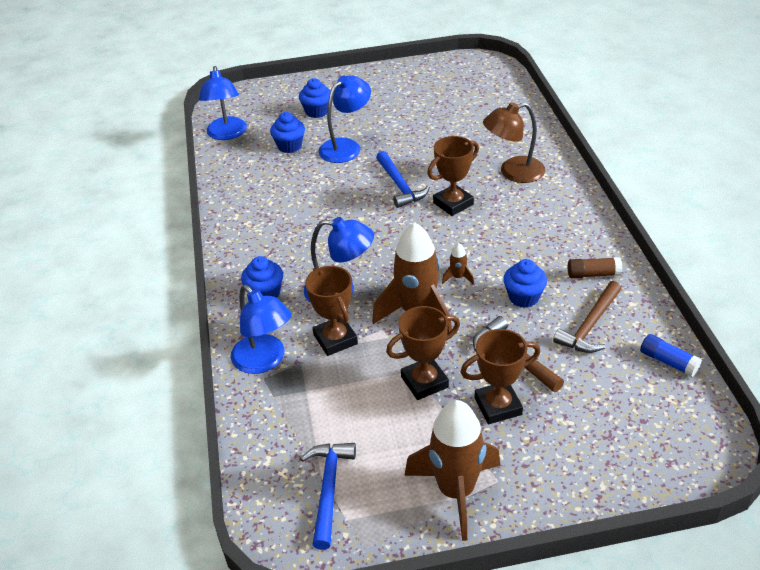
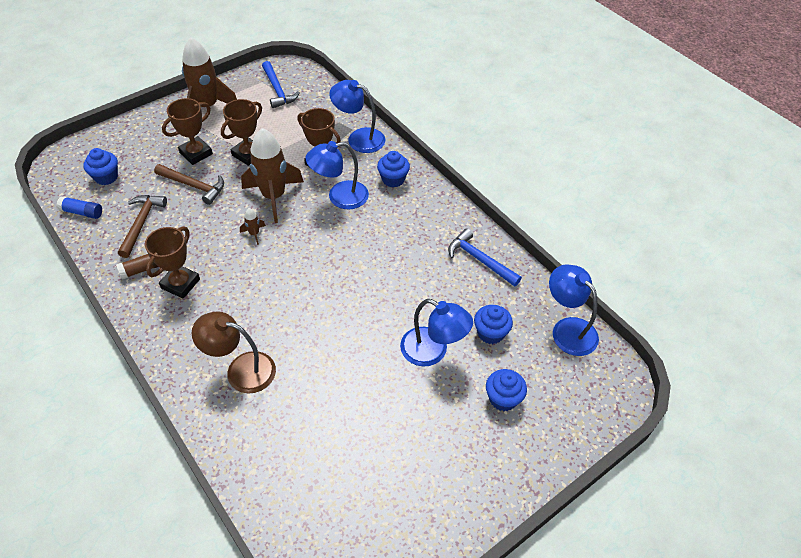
camera: 150 degrees right, 10 degrees up
blue lamp [318,75,371,163] -> blue lamp turned 75 degrees counterclockwise [400,299,473,367]
blue hammer [376,151,430,208] -> blue hammer moved to [448,228,522,287]
brown trophy [427,136,479,216] -> brown trophy moved to [145,226,200,299]
brown lamp [483,102,545,183] -> brown lamp turned 120 degrees counterclockwise [192,311,276,393]
blue cupcake [503,259,547,308] -> blue cupcake moved to [83,148,118,185]

